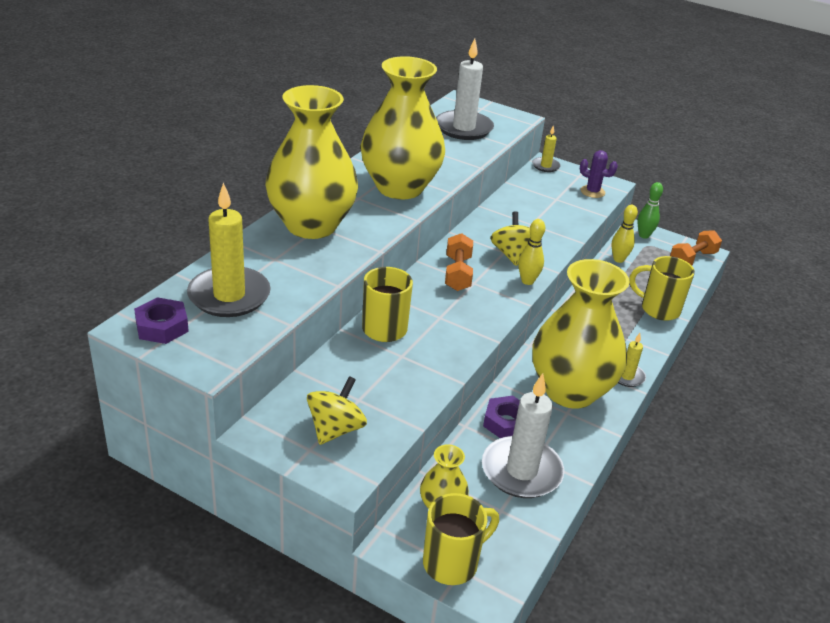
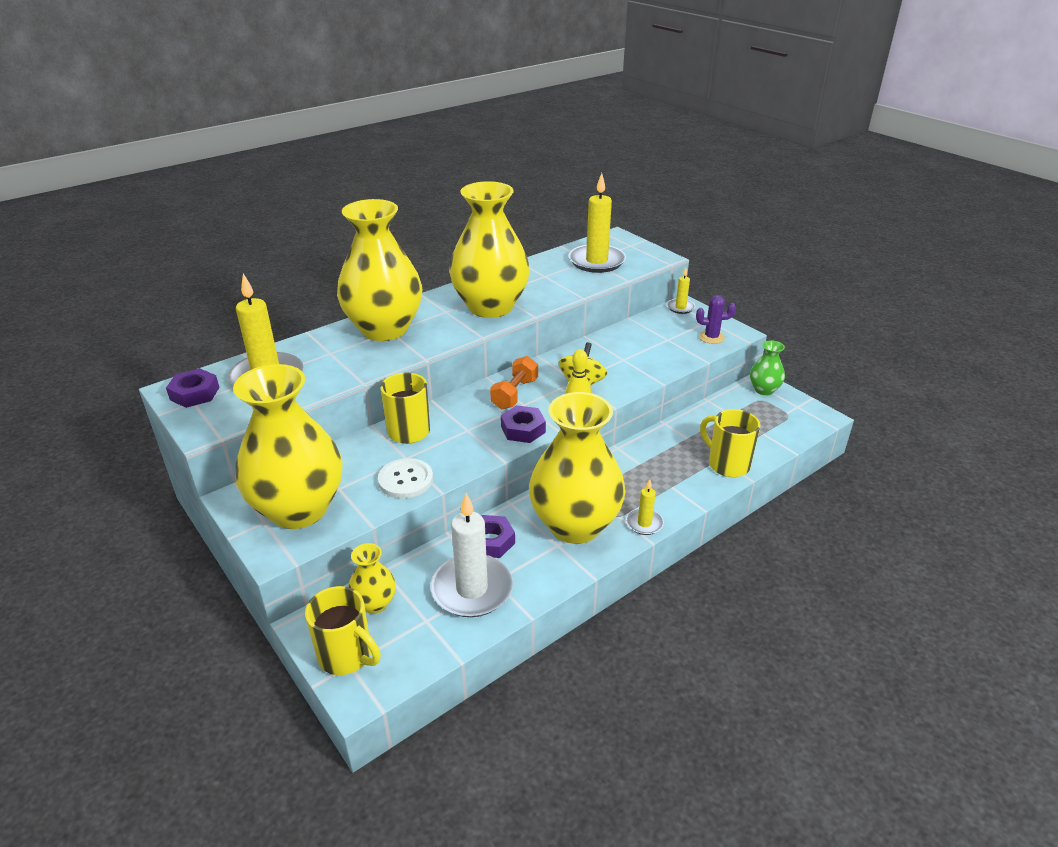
camera: 25 degrees right, 0 degrees up
yellow spinning top [307,376,367,445] -> yellow vase [233,364,342,529]
yellow mug [423,493,499,585] -> yellow mug turned 45 degrees clockwise [305,586,381,675]
white candle [436,38,494,140] -> yellow candle [568,173,626,273]
purple cactus [580,150,618,198] -> purple cactus turned 45 degrees counterclockwise [696,295,736,344]
yellow bowling pin [612,205,638,263] -> none
green bowling pin [637,182,663,239] -> green vase [750,340,785,395]
orange dumbbell [670,230,722,265] -> none
none -> white button [378,458,433,499]
none -> purple nut [501,405,546,443]

